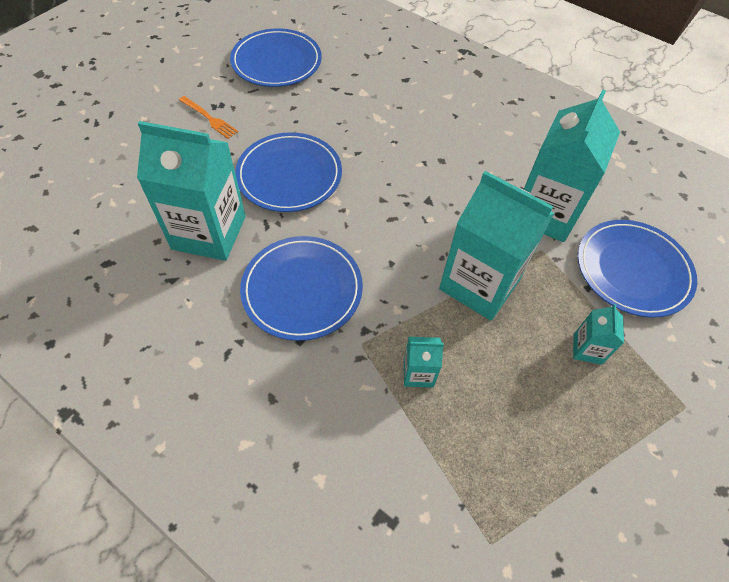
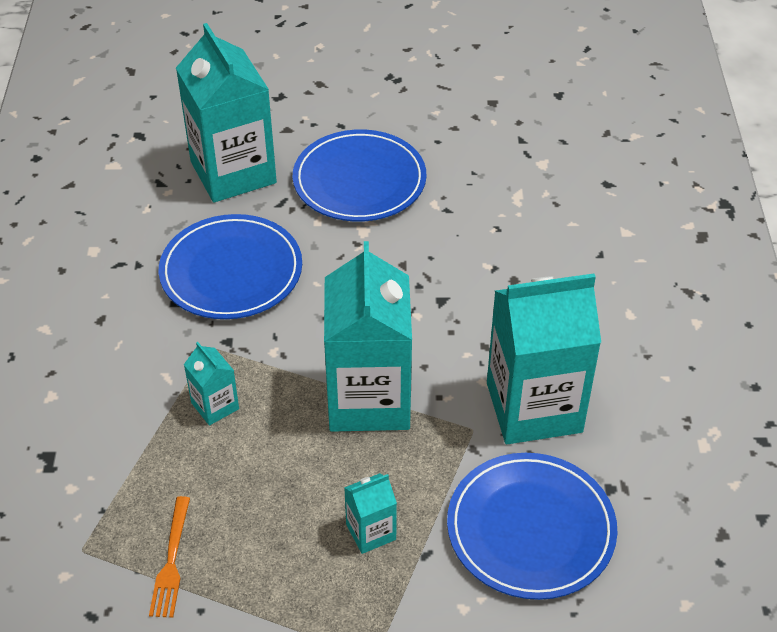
camera: 55 degrees right, 10 degrees down
orange fork [179,96,238,139] -> orange fork moved to [149,496,190,618]
blue plate [230,29,322,87] -> none

